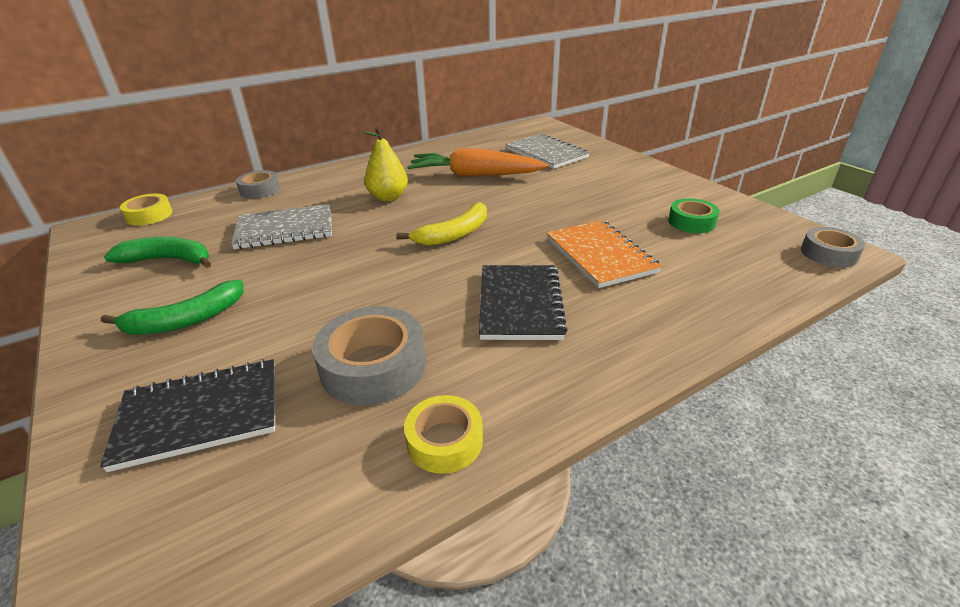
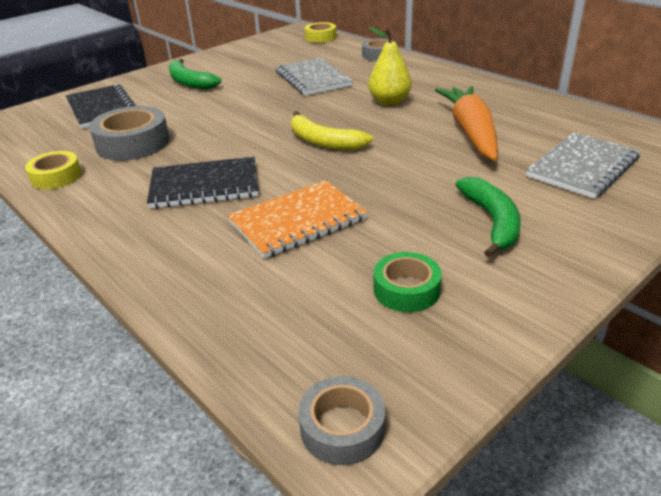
camera: 80 degrees right, 0 degrees up
green banana [104,237,211,268] -> green banana moved to [456,177,521,258]

